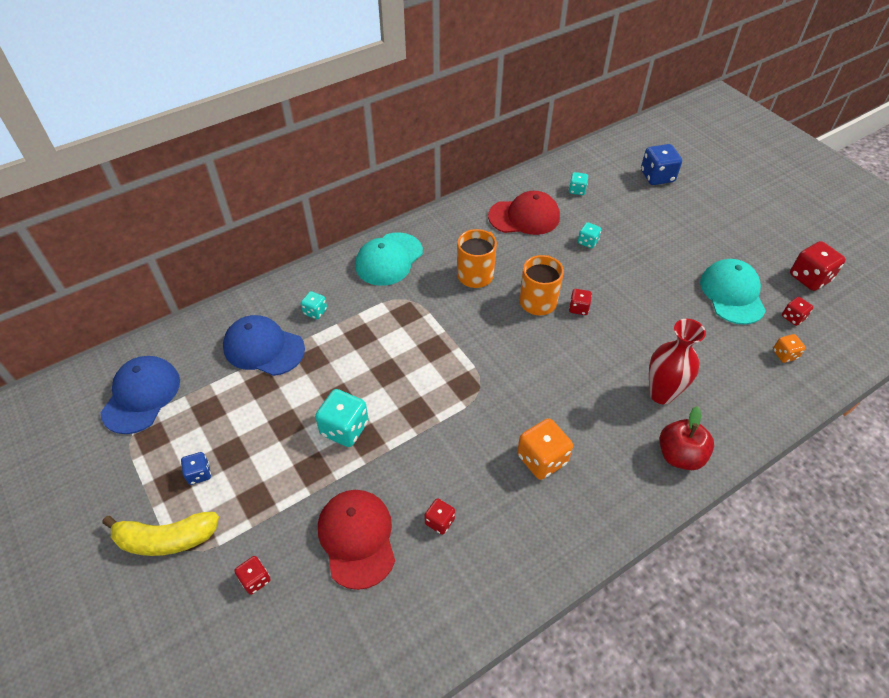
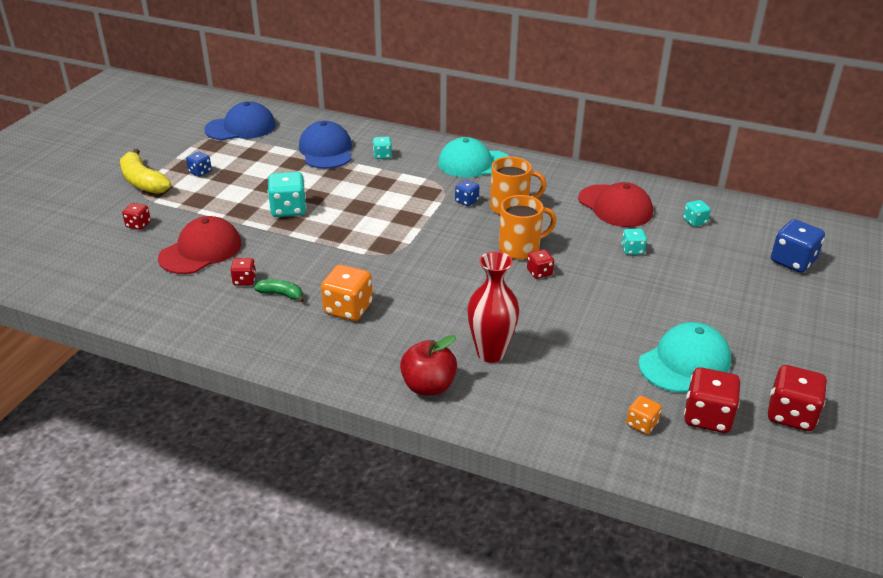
camera: 55 degrees right, 15 degrees down
red dice [782,297,813,326] -> red dice [684,367,740,433], size x1.79
none -> green banana [254,279,304,302]
none -> blue dice [455,180,479,206]

